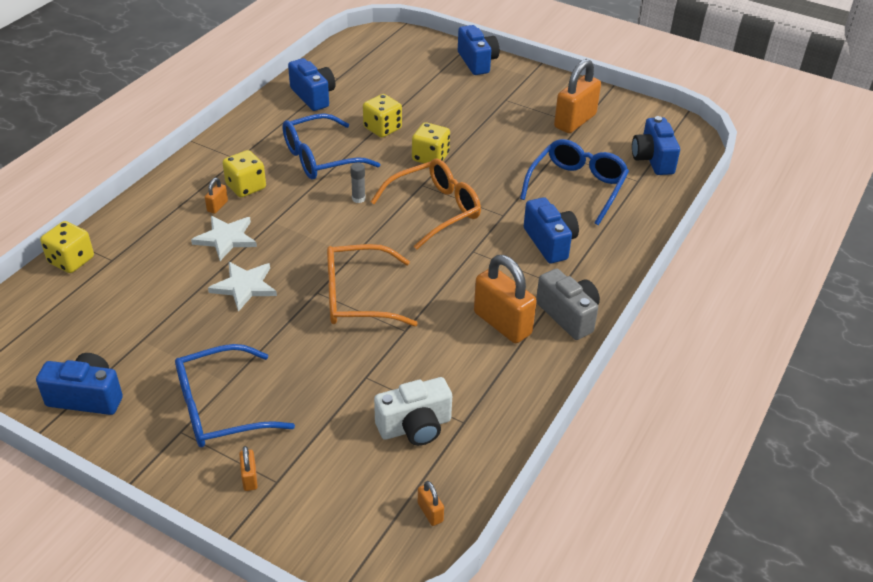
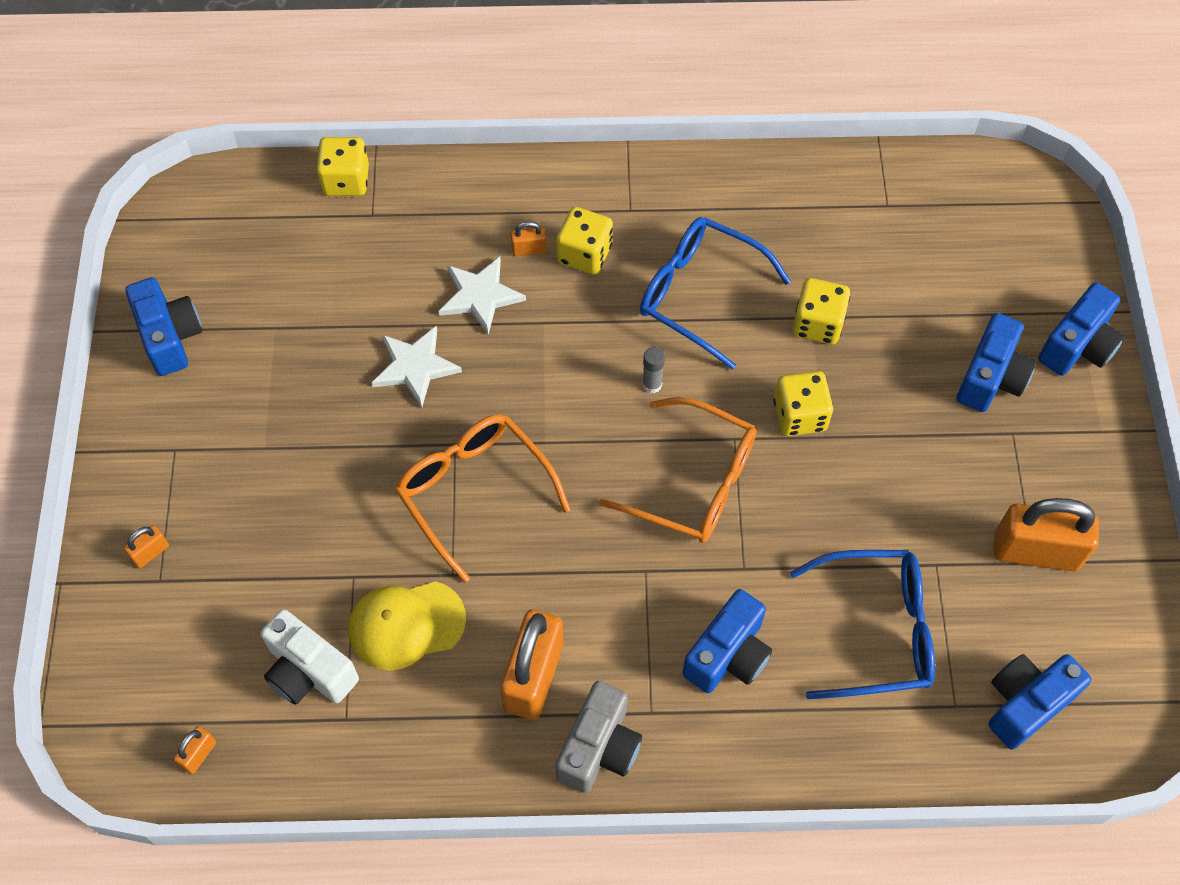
camera: 60 degrees right, 20 degrees up
blue glasses [175,344,295,448] -> none
blue camera [288,58,335,111] -> blue camera moved to [956,313,1036,412]
none -> yellow cap [348,581,466,671]

